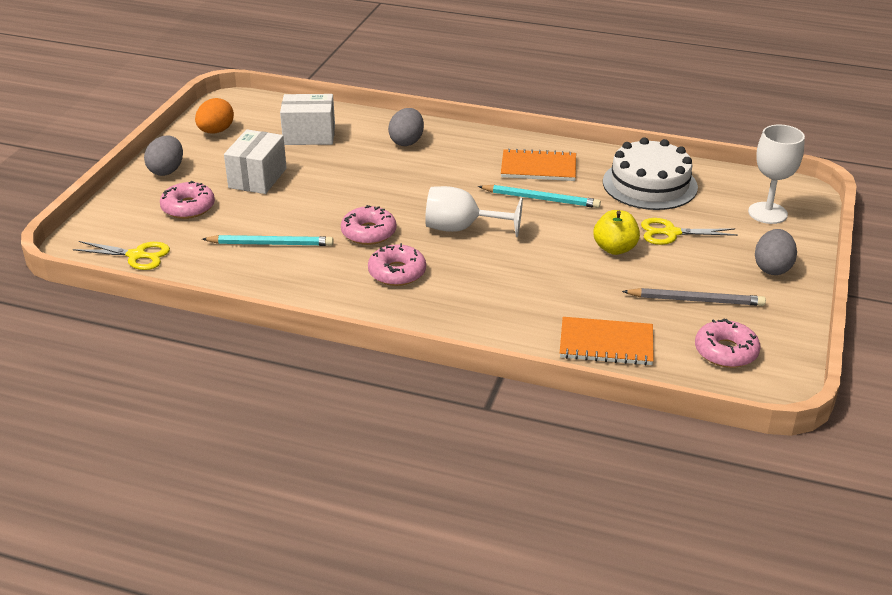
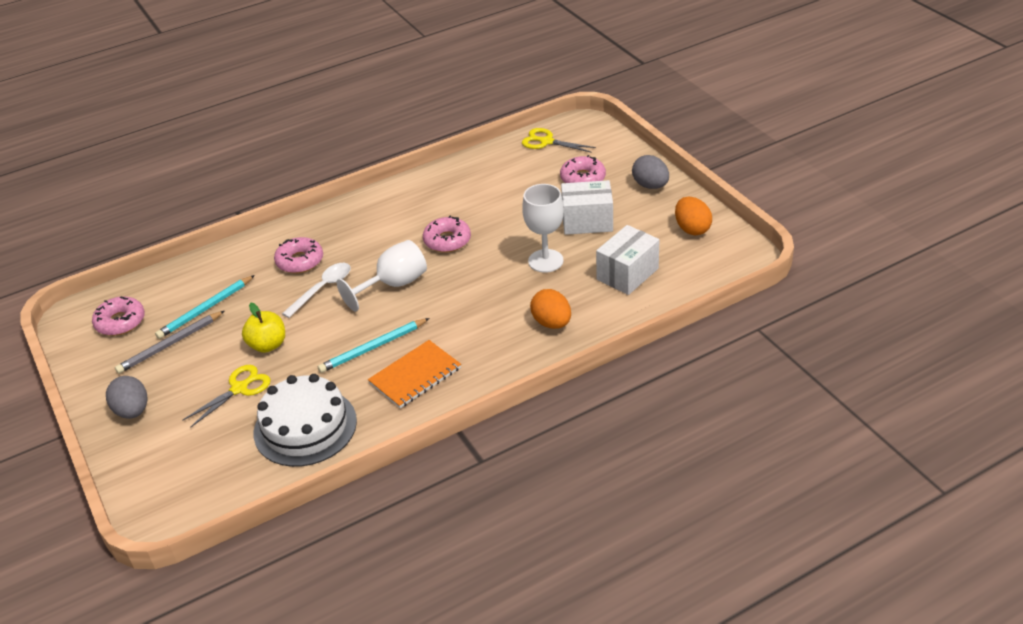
camera: 135 degrees right, 5 degrees up
yellow scissors [73,241,170,270] -> yellow scissors turned 60 degrees clockwise [522,128,596,153]
turquoise pencil [202,235,334,246] -> turquoise pencil moved to [155,275,255,339]
white box [224,129,287,194] -> white box turned 60 degrees counterclockwise [561,180,613,235]
pink donut [368,243,426,286] -> pink donut moved to [274,237,323,274]
grey egg [388,108,424,146] -> orange egg [530,289,571,329]
orange notebook [560,317,654,365] -> none
white goblet [748,125,805,224] -> white goblet moved to [522,184,564,273]
none -> white spoon [282,263,351,318]

